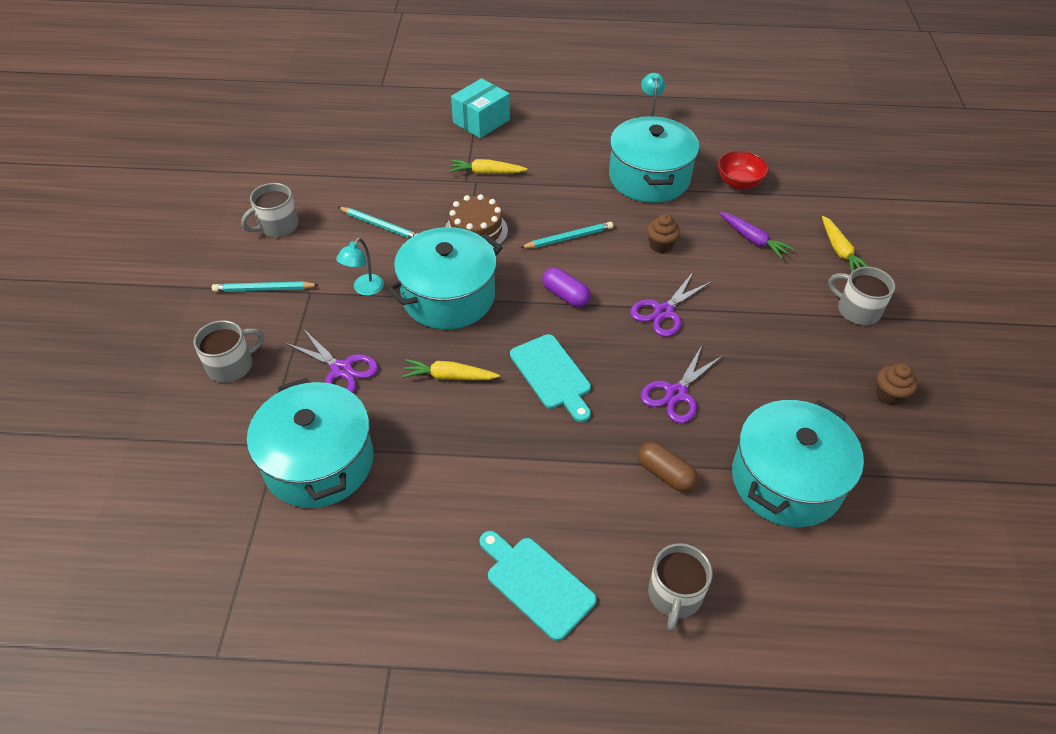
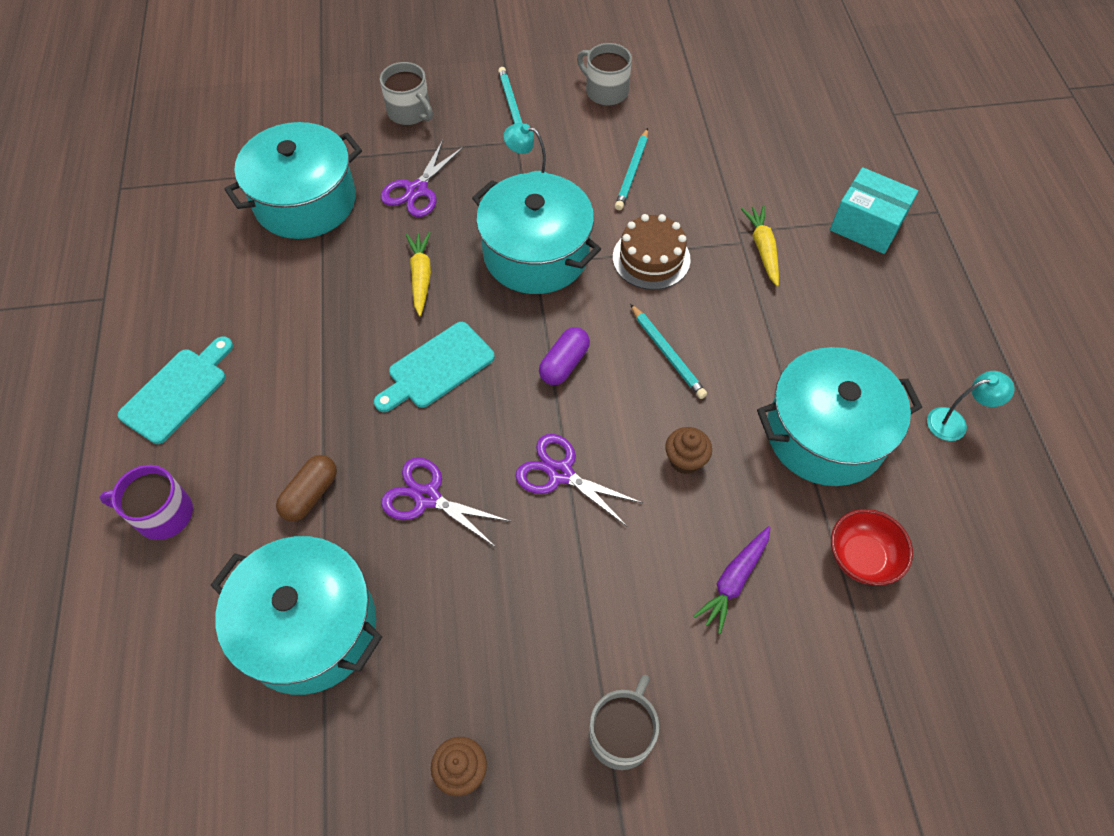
camera: 80 degrees right, 10 degrees up
grey mug [648,543,712,631] -> purple mug [99,465,193,540]
yellow carrot [822,216,868,272] -> none

